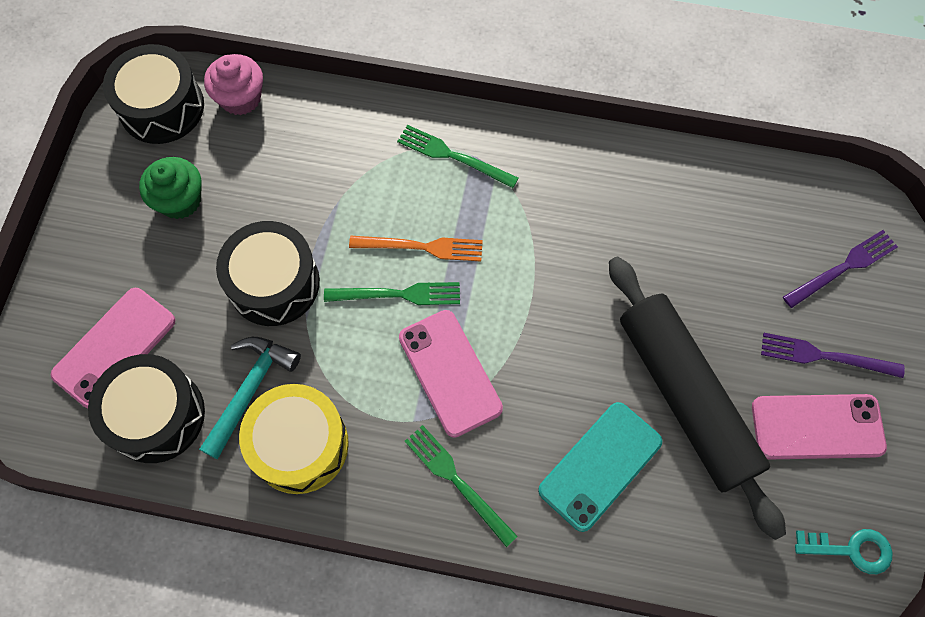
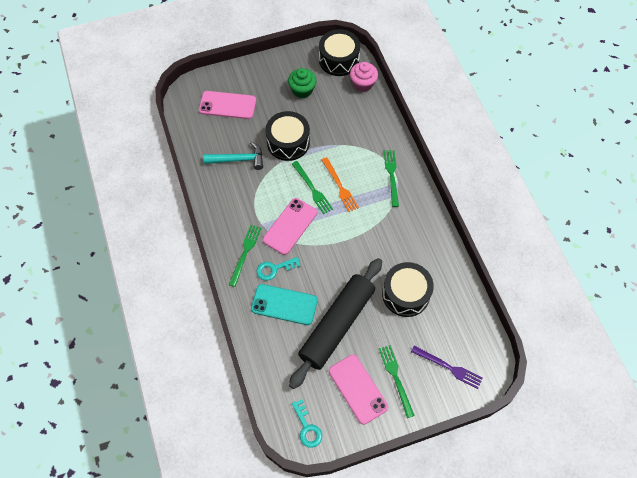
camera: 60 degrees right, 5 degrees down
black drum [88,354,205,463] -> black drum moved to [382,262,434,317]
yellow drum [239,384,349,494] -> none
purple fork [761,333,905,378] -> green fork [379,345,414,418]
none -> turquoise key [256,257,300,281]

